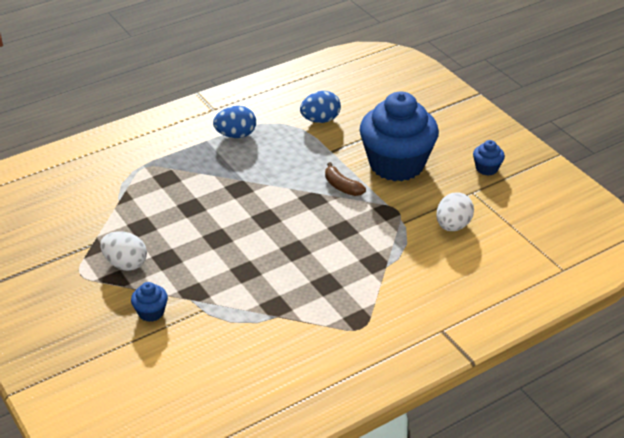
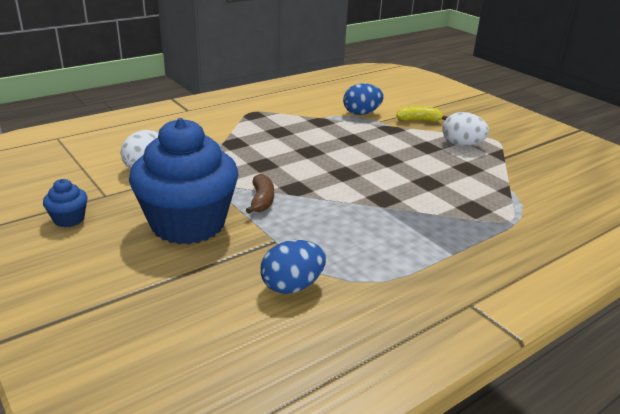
camera: 175 degrees right, 10 degrees down
blue cupcake [131,282,168,322] -> yellow banana [396,106,448,122]
blue egg [213,106,256,138] -> blue egg moved to [343,83,384,115]
brown banana [325,162,366,196] -> brown banana turned 45 degrees clockwise [246,174,274,214]

